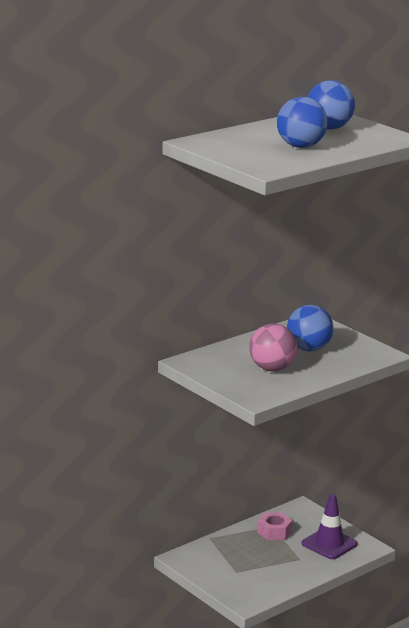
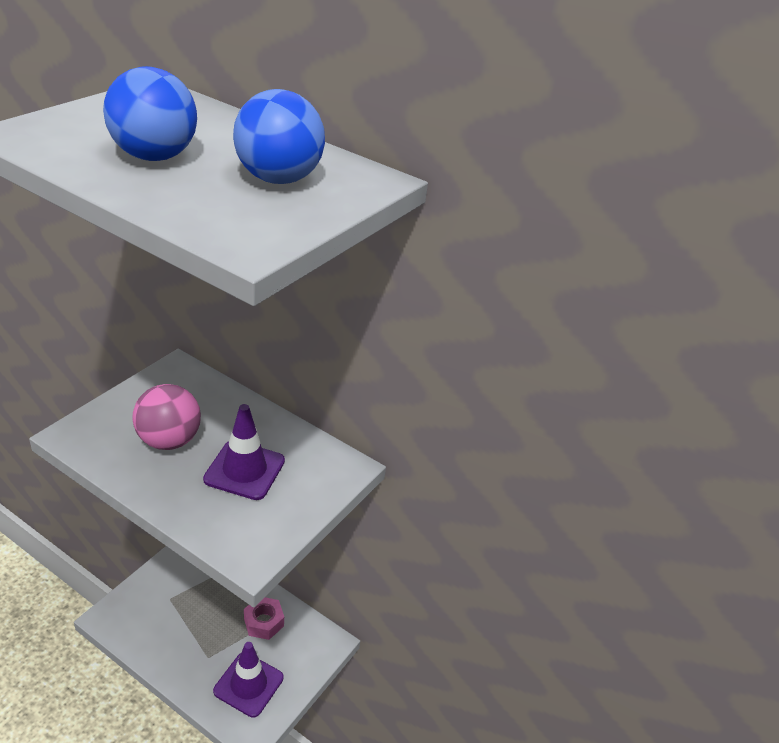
camera: 70 degrees right, 15 degrees up
blue ball [287,305,333,351] -> purple traffic cone [203,404,285,500]

